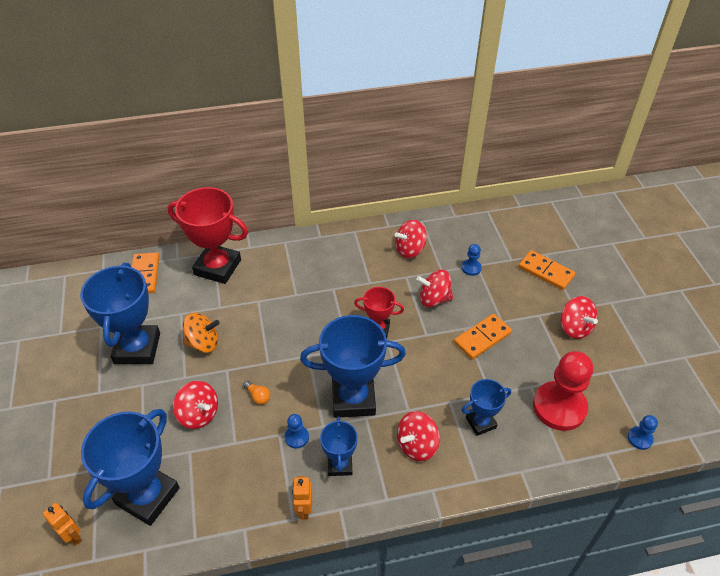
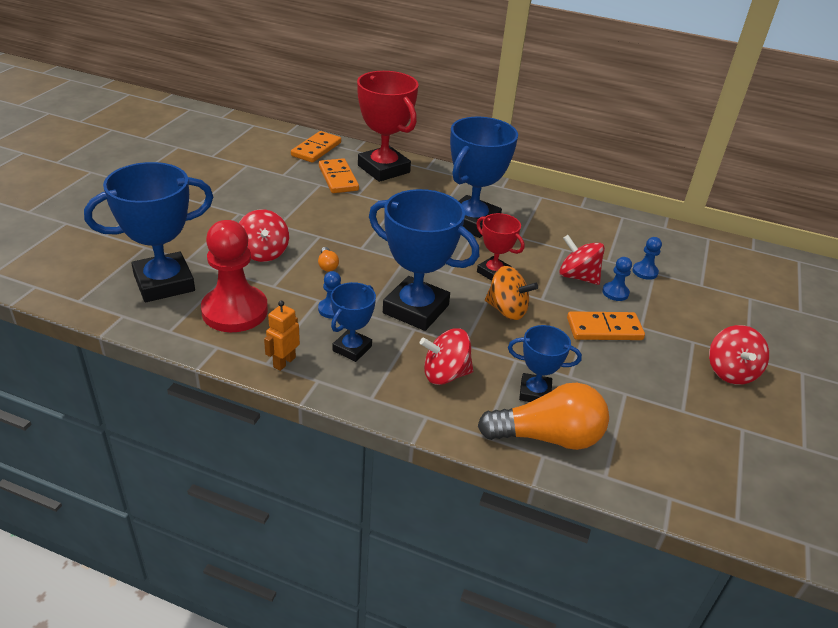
camera: 30 degrees right, 10 degrees down
orange robot [43,503,82,546] -> none
blue trophy [80,263,160,364] -> blue trophy moved to [450,117,518,238]
orange spinning top [183,313,220,353] -> orange spinning top moved to [485,266,538,320]
red spinning top [395,220,427,258] -> none
orange domino [519,250,575,290] -> orange domino moved to [319,158,359,193]
red pawn [533,351,593,431] -> red pawn moved to [201,220,268,332]
blue pawn [628,415,658,450] -> blue pawn moved to [602,257,632,301]
none -> orange light bulb [478,383,609,450]

